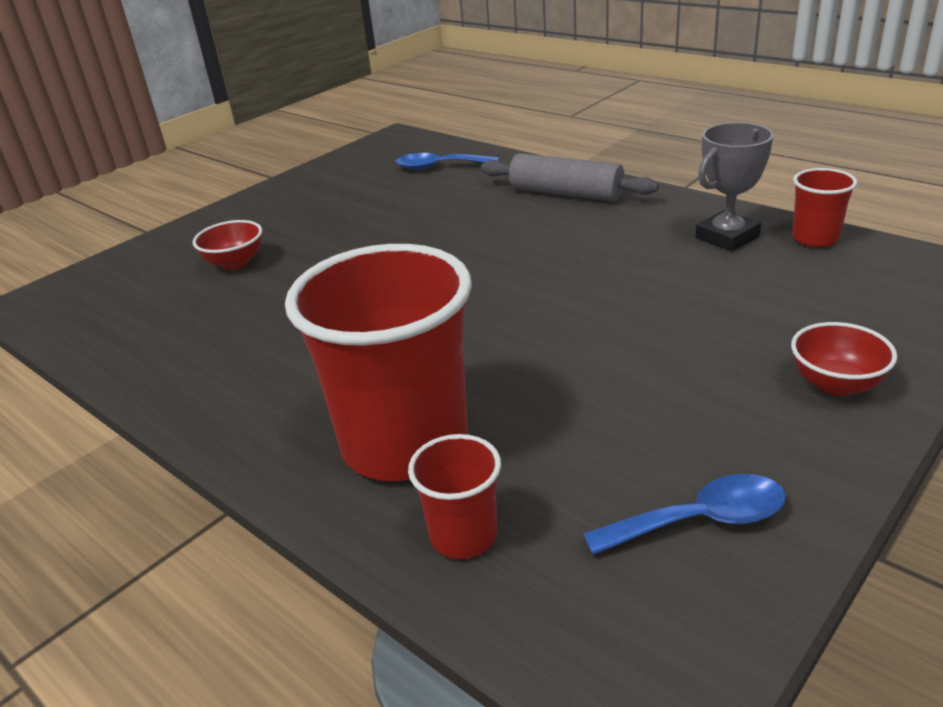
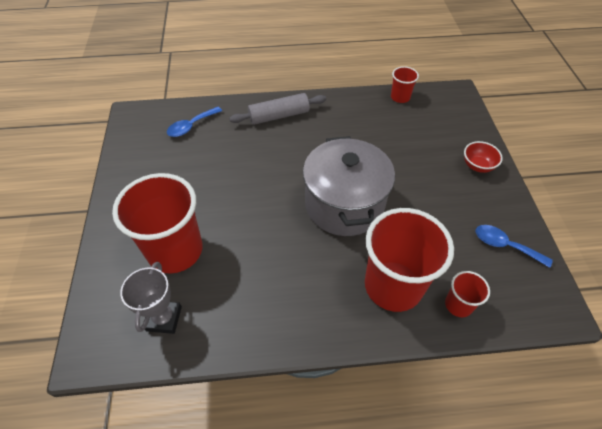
camera: 50 degrees left, 20 degrees up
red bowl [193,220,262,270] -> red cup [112,173,203,274]
blue spoon [583,474,786,555] -> blue spoon turned 90 degrees counterclockwise [476,225,553,268]
grey trophy [695,122,774,251] -> grey trophy moved to [120,262,182,334]
none -> grey pot [303,136,395,236]

